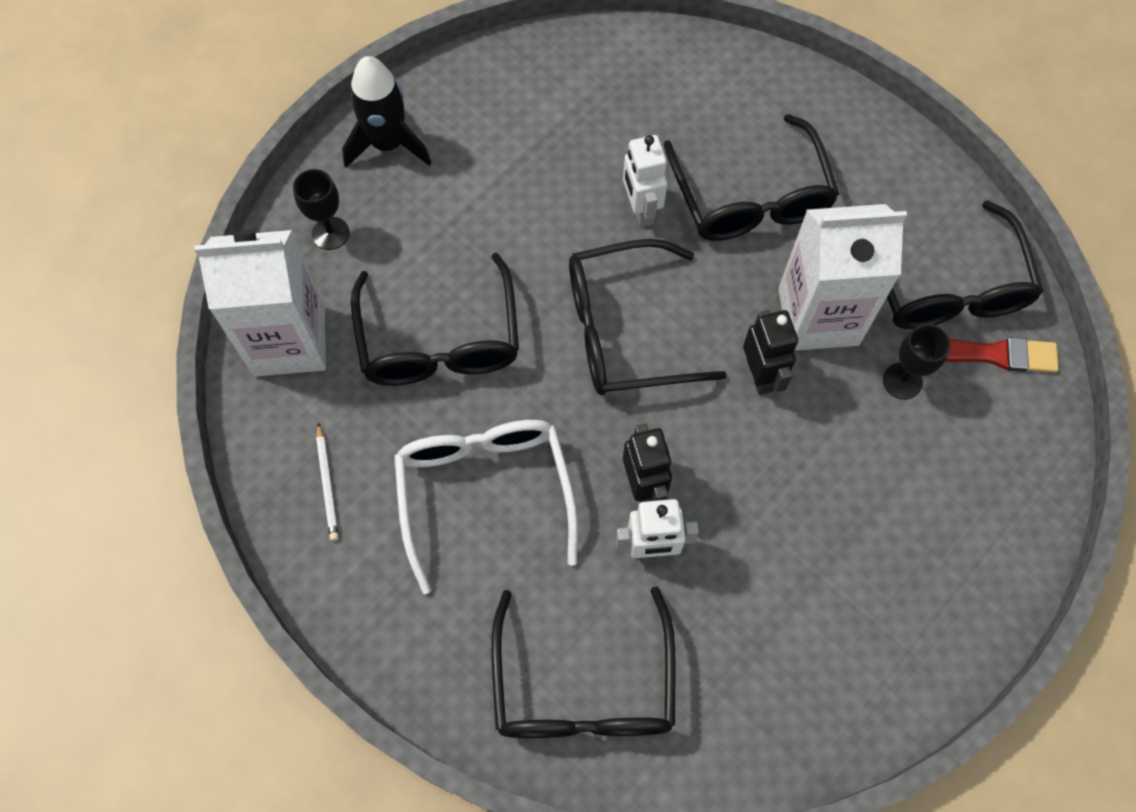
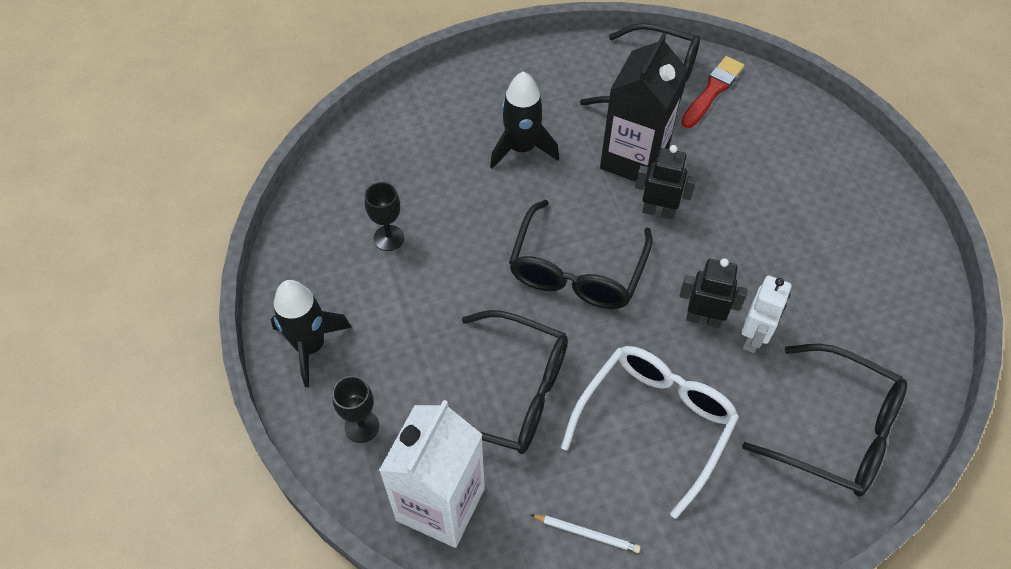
camera: 60 degrees left, 10 degrees down
white glasses [394,420,578,594] -> white glasses turned 105 degrees clockwise [561,346,739,519]
white robot [623,135,667,227] -> none
black glasses [663,114,839,241] -> black rocket [490,71,559,169]
white carton [778,204,907,351] -> black carton [600,33,687,185]
black goblet [883,324,951,400] -> black goblet moved to [365,182,404,251]

